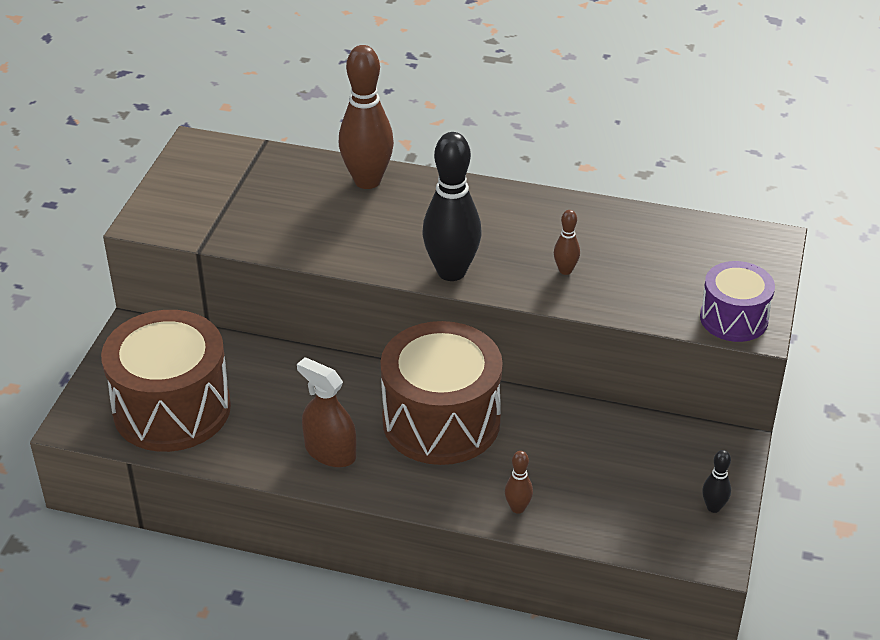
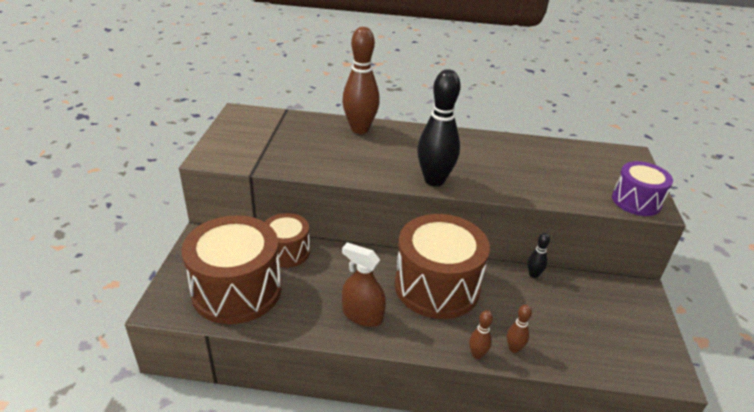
camera: 10 degrees left, 5 degrees down
brown bowling pin [554,210,580,275] -> brown bowling pin moved to [469,310,493,359]
black bowling pin [702,450,731,513] -> black bowling pin moved to [528,233,550,278]
none -> brown drum [265,213,310,268]

